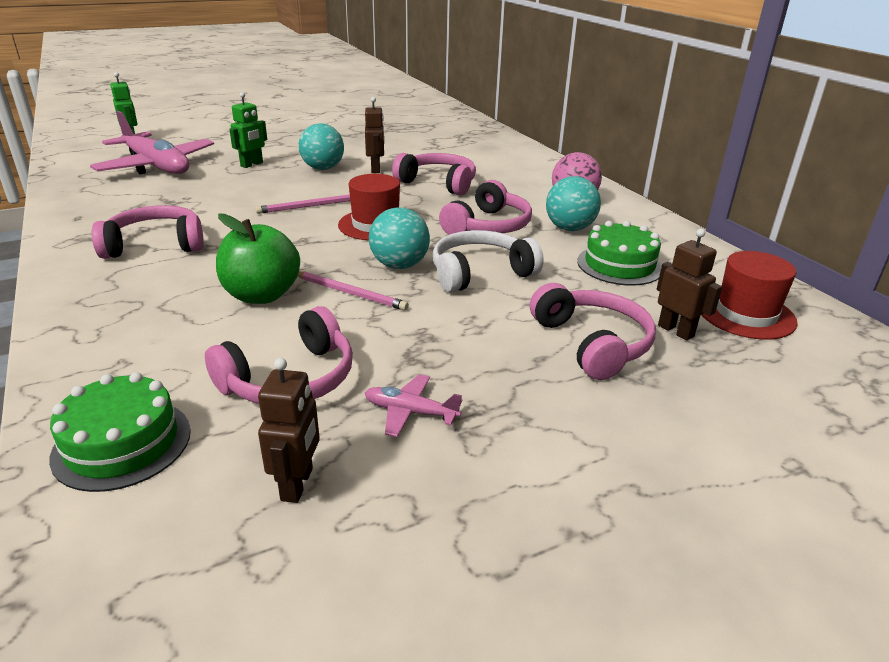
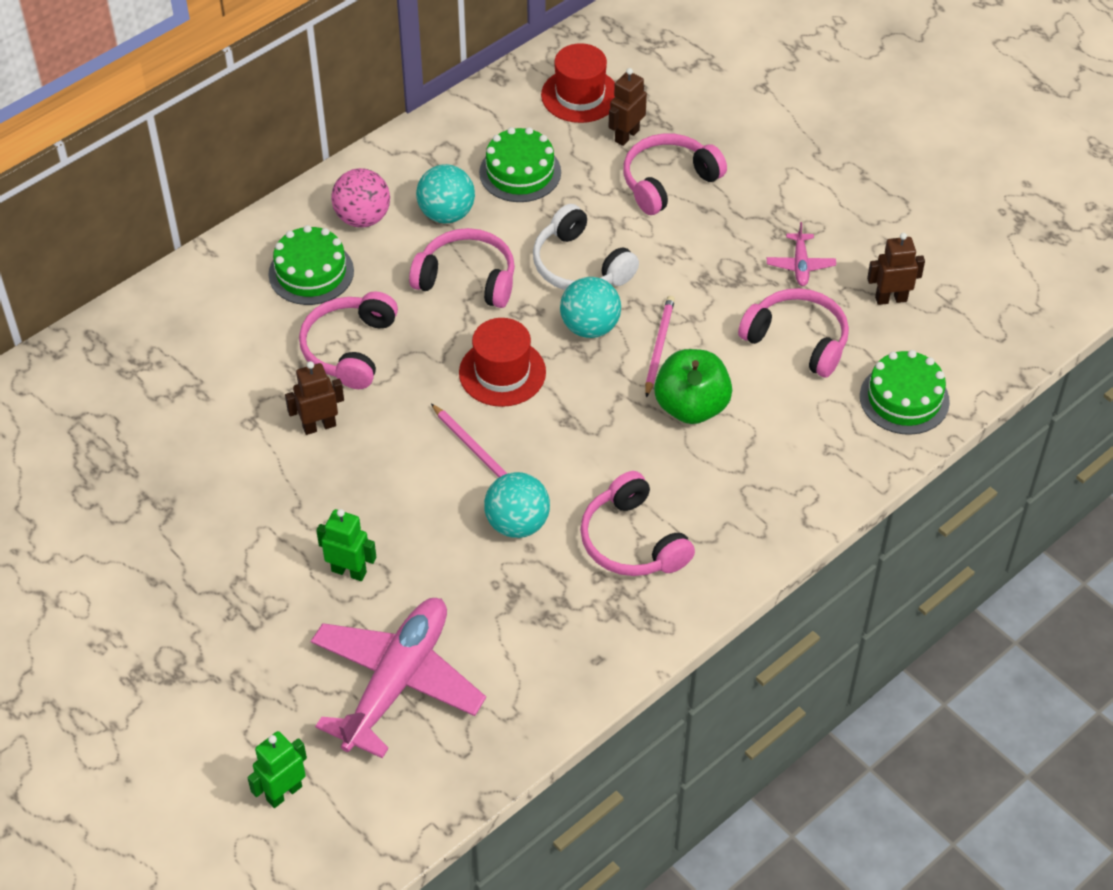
camera: 105 degrees left, 20 degrees up
turquoise ball [299,123,344,170] -> turquoise ball moved to [484,472,550,538]
none -> green cake [268,225,354,305]

